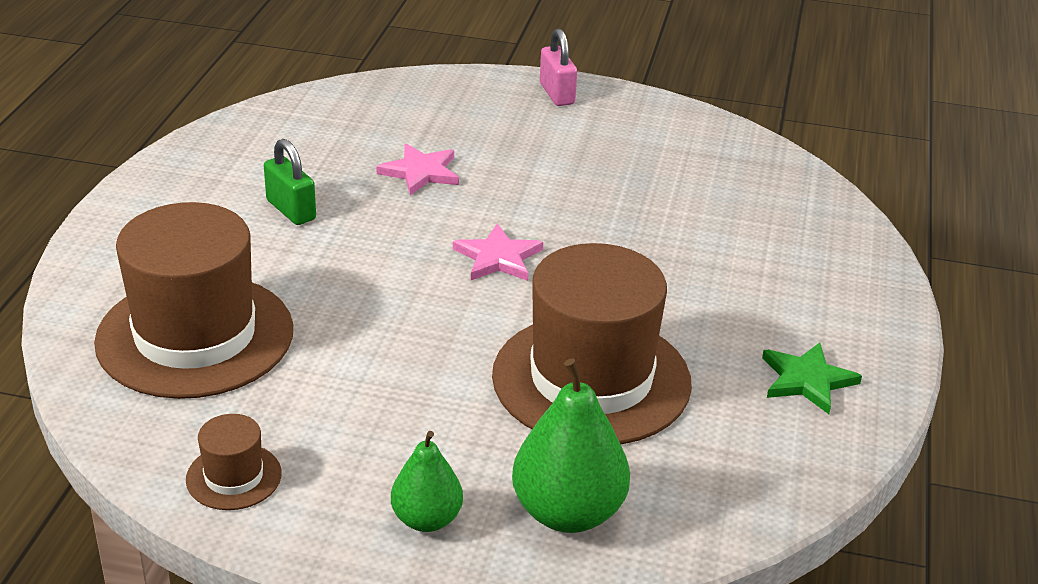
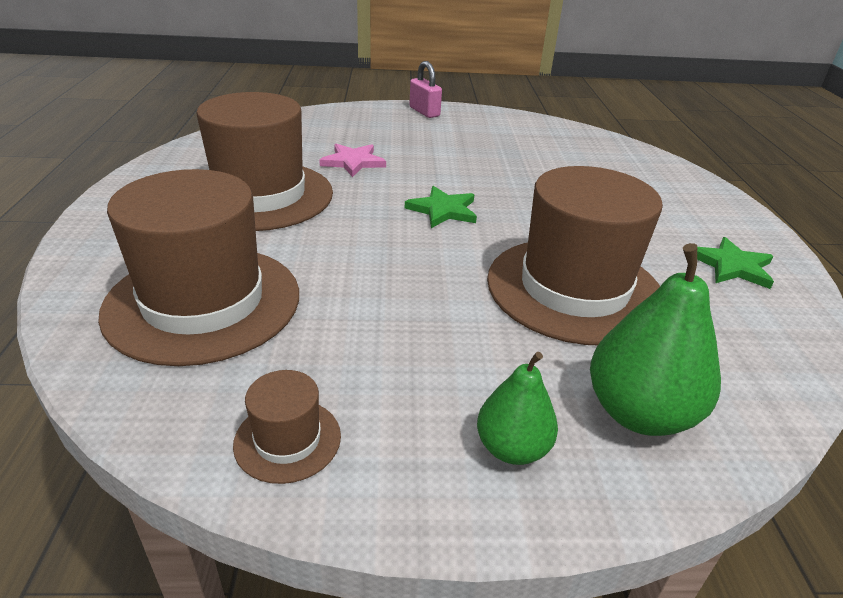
camera: 15 degrees left, 0 degrees up
green padlock [264,139,316,225] -> brown hat [196,92,333,231]
pink star [453,224,543,281] -> green star [405,186,477,228]

